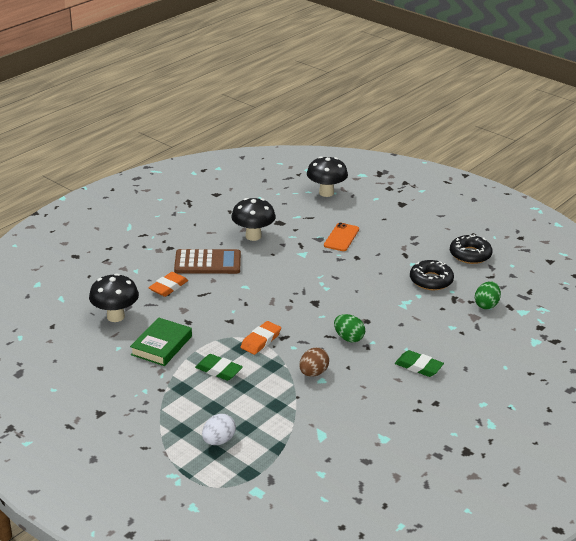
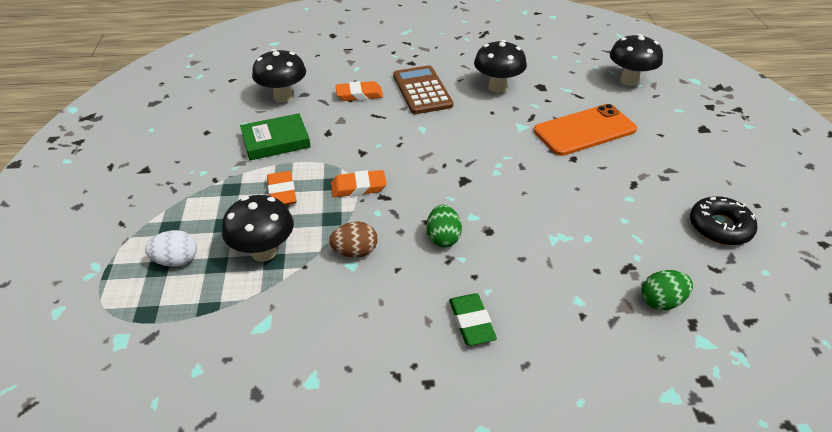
camera: 45 degrees right, 10 degrees up
brown calculator [174,249,241,274] -> brown calculator turned 150 degrees counterclockwise [393,65,453,114]
green eraser [195,354,243,381] -> orange eraser [267,171,297,205]
orange phone [324,223,359,251] -> orange phone [534,104,637,156], size x1.63
black donut [410,260,454,290] -> none
none -> black mushroom [222,195,294,262]

